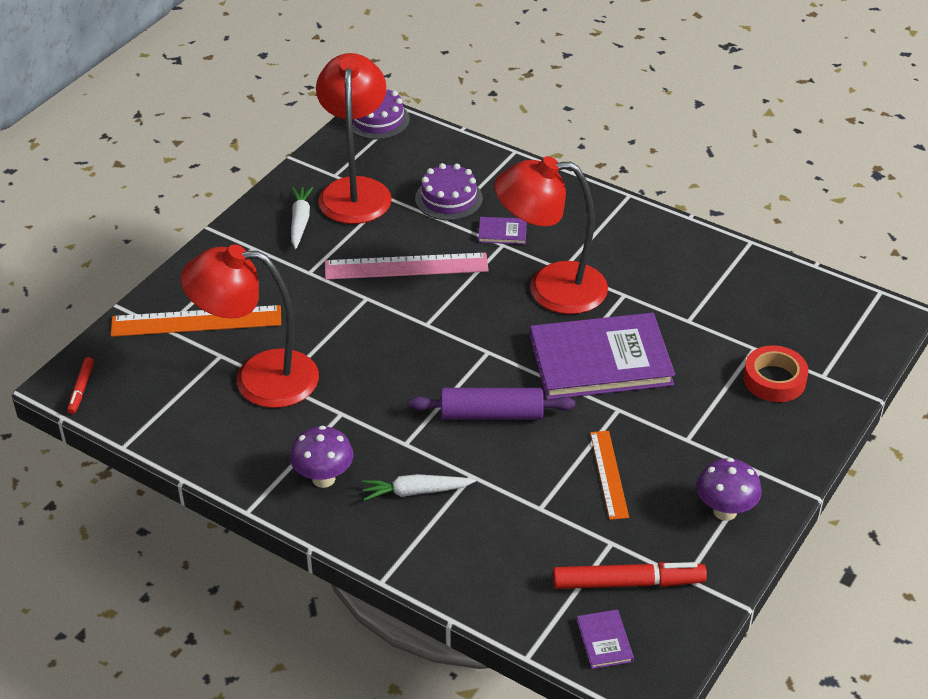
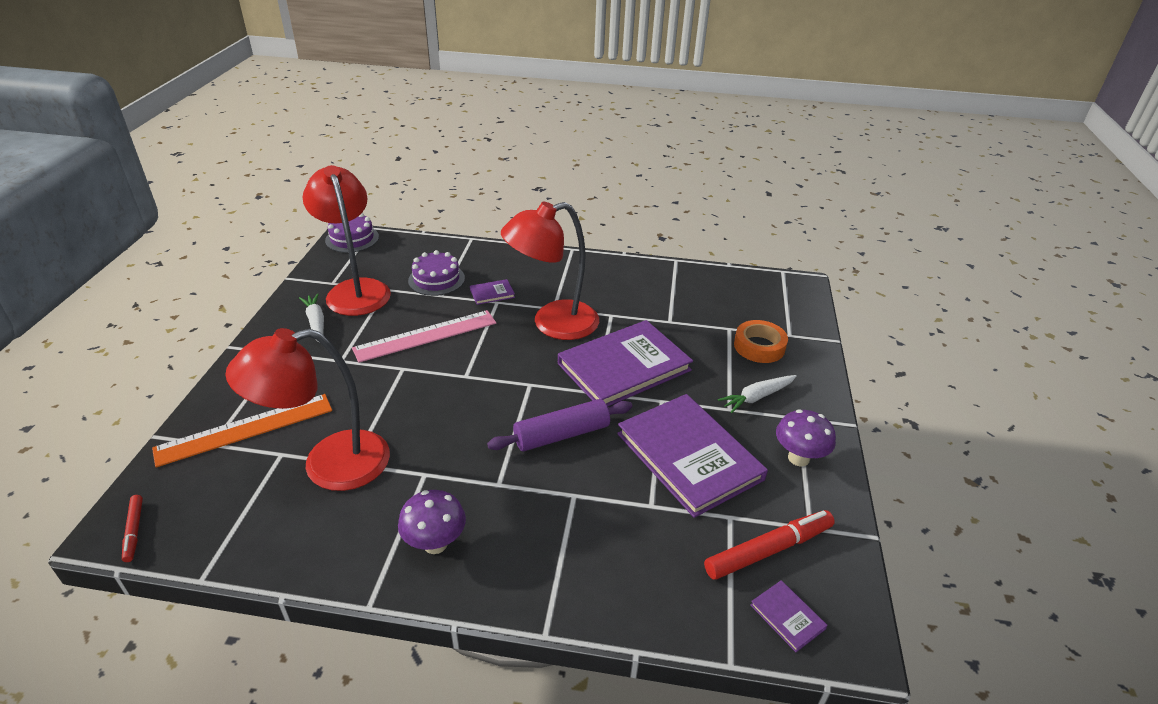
camera: 25 degrees left, 5 degrees down
white carrot [362,474,476,501] -> white carrot moved to [718,375,797,413]
orange ruler [590,431,629,520] -> purple book [617,394,768,518]
red tape [743,345,809,402] -> orange tape [734,320,788,363]

